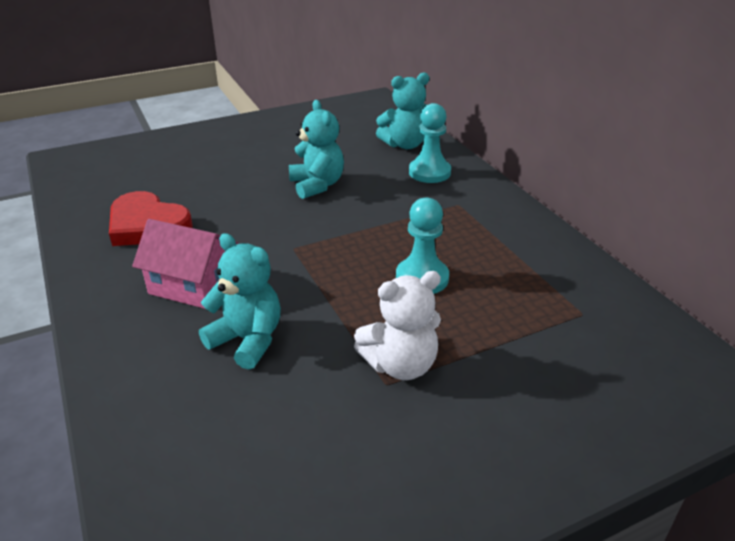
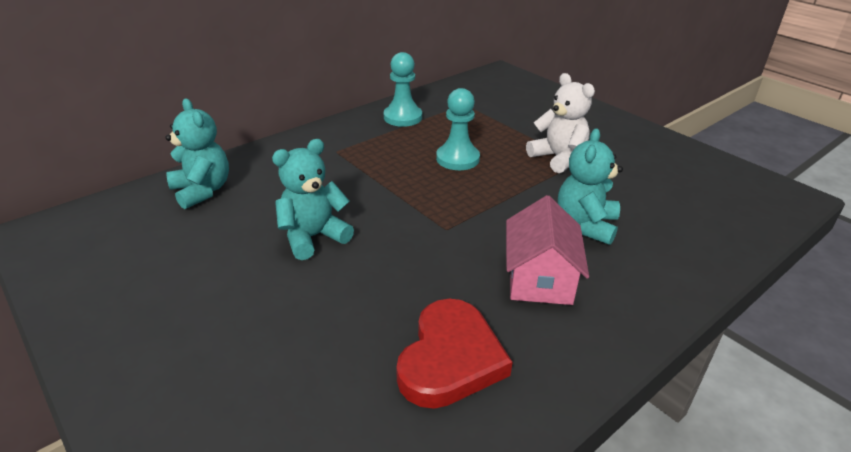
camera: 105 degrees left, 0 degrees up
turquoise pawn [409,103,451,183] -> turquoise pawn moved to [384,52,422,127]

